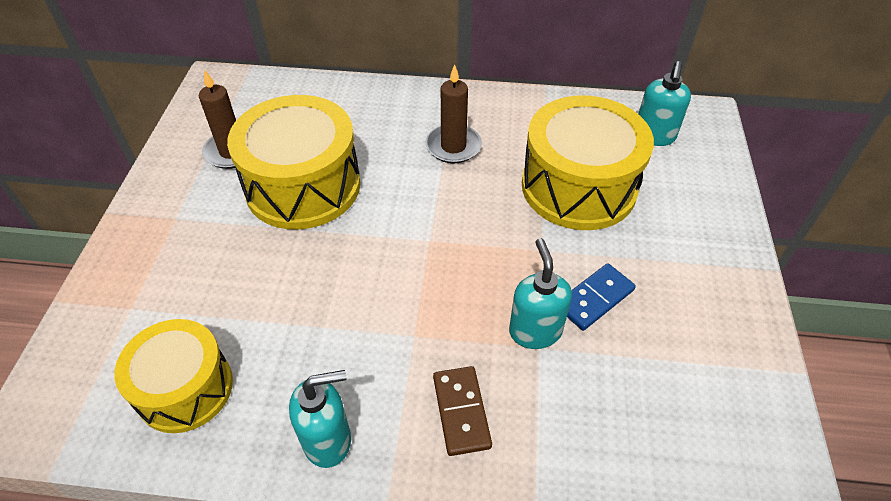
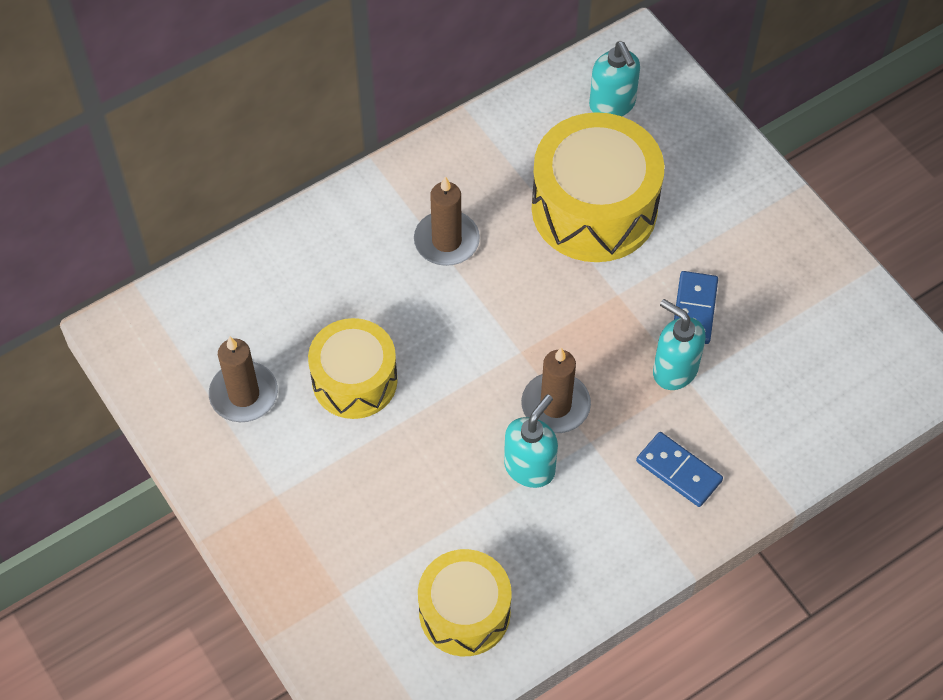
camera: 40 degrees left, 10 degrees up
yellow drum [227,95,360,229] -> yellow drum [308,318,398,419], size x0.64
turquoise soap dispenser [289,370,351,468] -> turquoise soap dispenser moved to [504,394,558,488]
brown domino [433,366,492,456] -> blue domino [636,432,723,507]
none -> brown candle [521,348,591,433]

